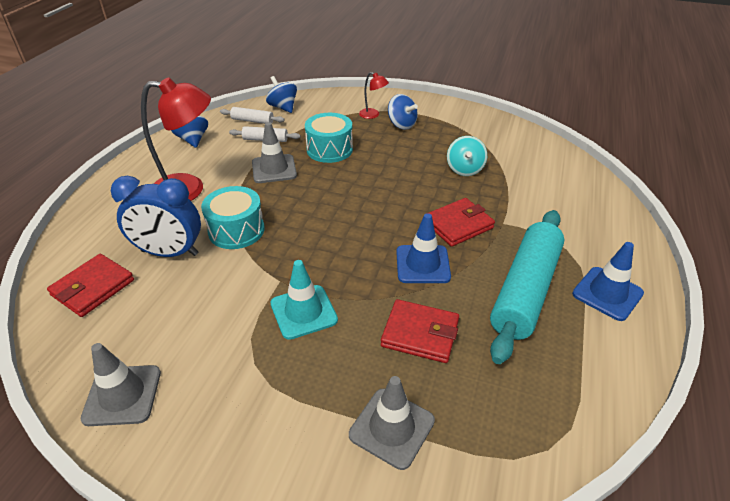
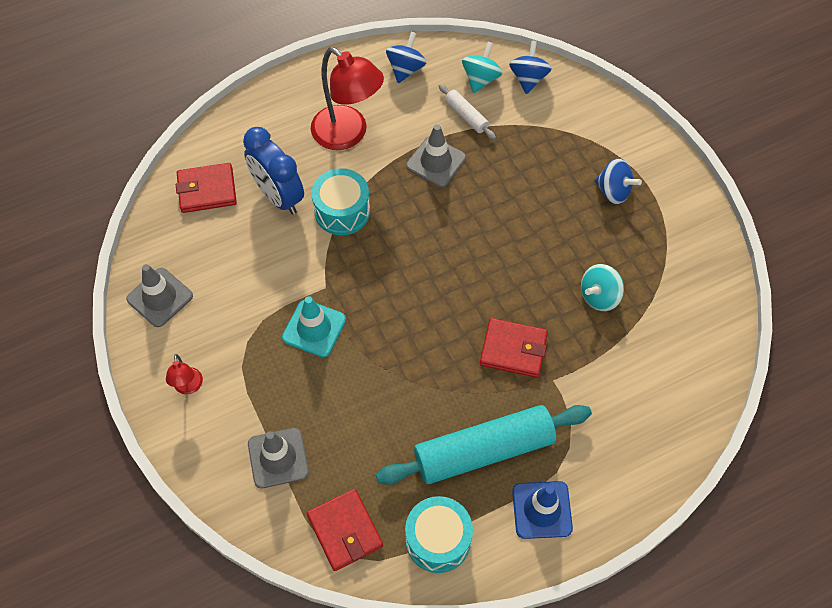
camera: 45 degrees right, 20 degrees up
white rolling pin [220,107,285,124] -> turquoise spinning top [462,42,503,93]
turquoise drum [305,113,353,163] -> turquoise drum moved to [405,496,473,573]
red lamp [359,72,389,119] -> red lamp moved to [166,354,203,394]
red wallet [381,299,459,363] -> red wallet moved to [307,489,383,571]
blue spinning top [388,94,418,130] -> blue spinning top turned 60 degrees counterclockwise [594,159,642,204]
blue traffic cone [396,213,451,283] -> none

